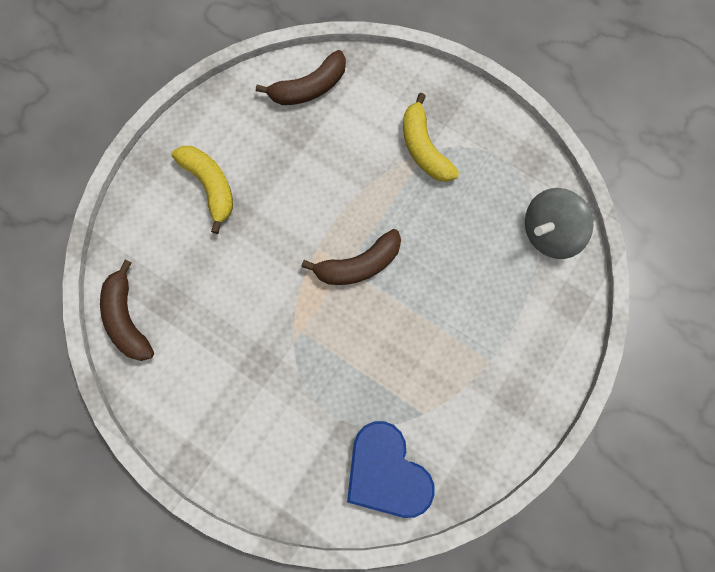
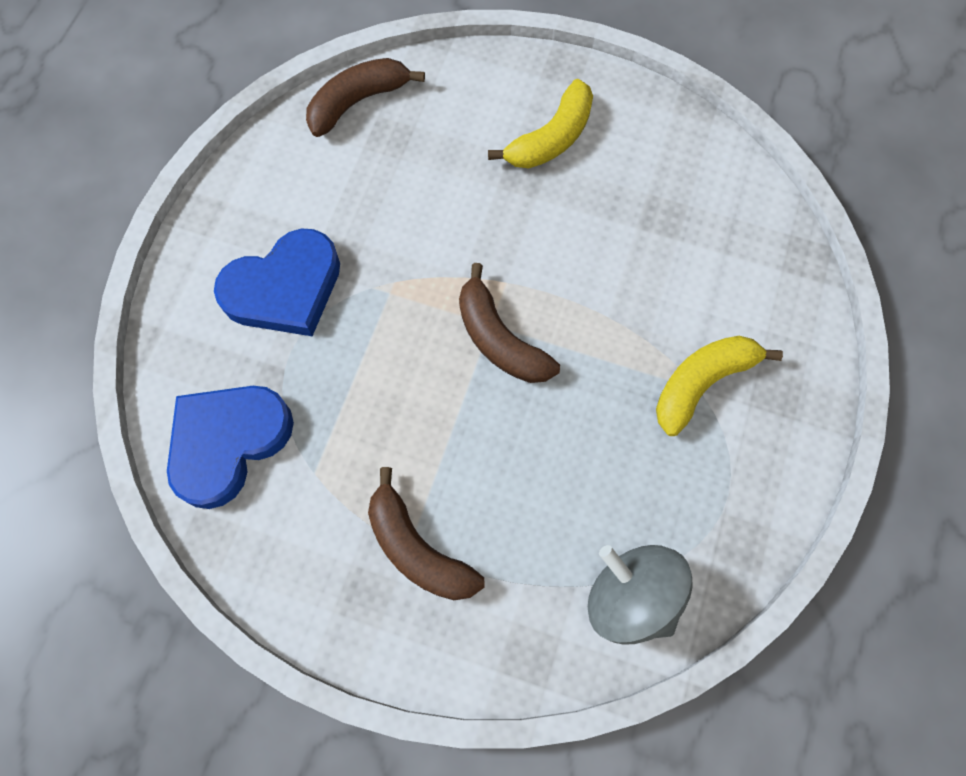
camera: 75 degrees right, 5 degrees down
brown banana [256,50,346,105] -> brown banana moved to [368,467,485,600]
none -> blue heart [214,228,340,336]

